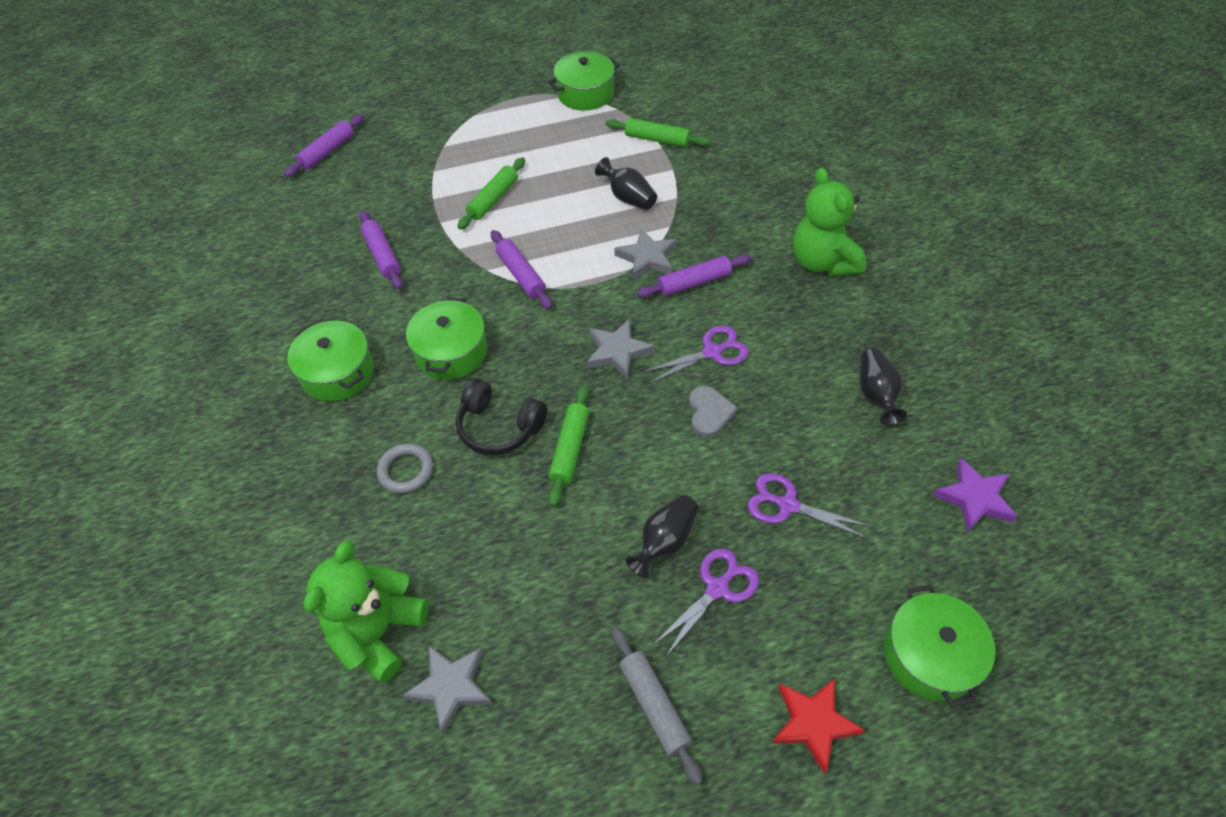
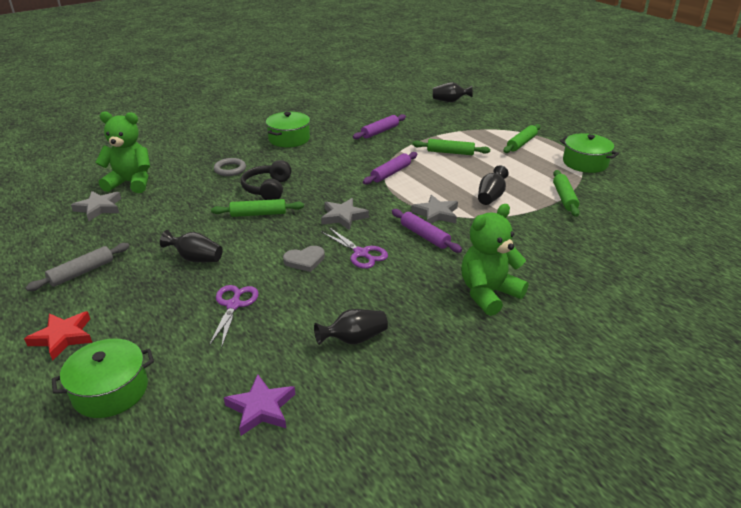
camera: 70 degrees right, 20 degrees down
purple rolling pin [284,114,364,177] -> black vase [433,82,472,102]
green pot [406,297,487,380] -> none
purple scissors [653,548,759,655] -> none
none -> green rolling pin [503,124,540,153]

